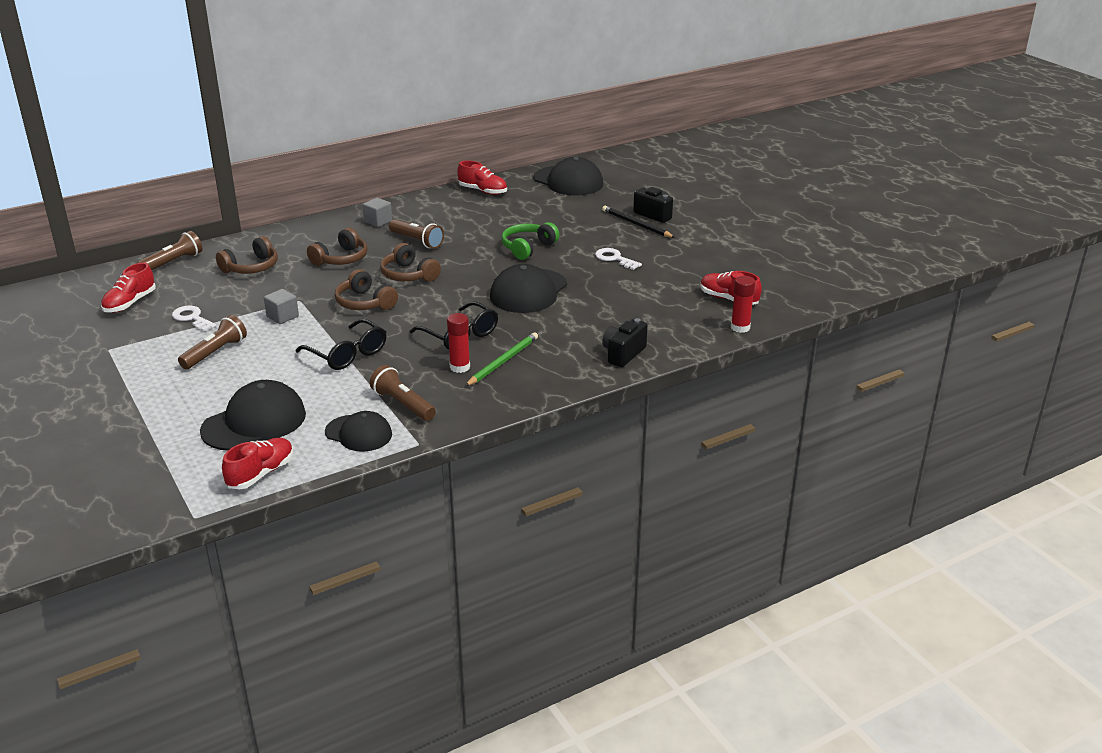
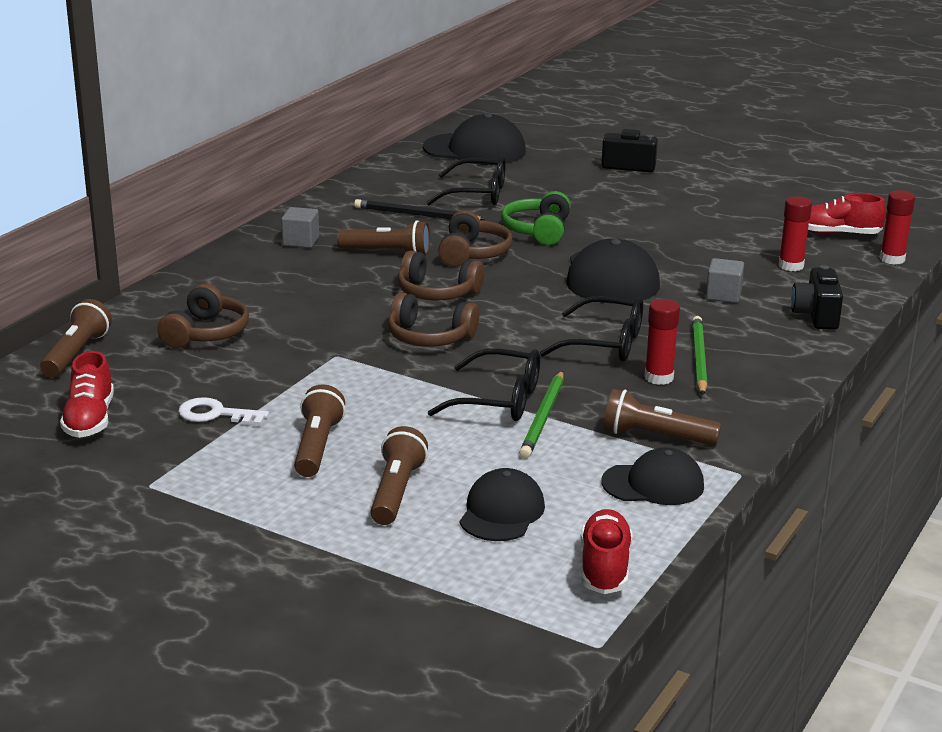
camera: 30 degrees left, 5 degrees down
black cap [200,380,306,451] -> black cap [460,468,545,541], size x0.65
grey cube [264,289,299,324] -> grey cube moved to [706,258,744,303]
brown headphones [307,228,368,266] -> brown headphones moved to [438,210,512,267]
red shoe [457,161,507,195] -> none
white key [595,248,642,270] -> none
black pencil [602,206,675,238] -> black pencil moved to [354,199,485,220]
none -> brown flashlight [370,426,428,525]
none -> black glasses [426,155,506,205]
none -> green pencil [519,371,563,459]
none -> red glue stick [778,196,812,271]

